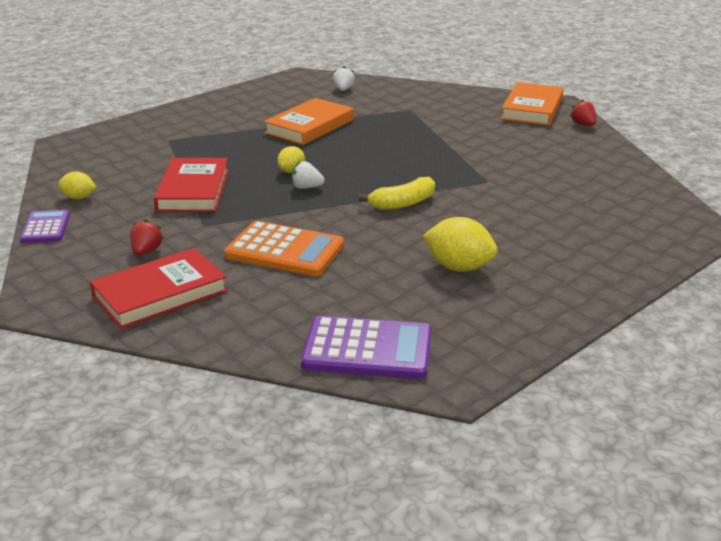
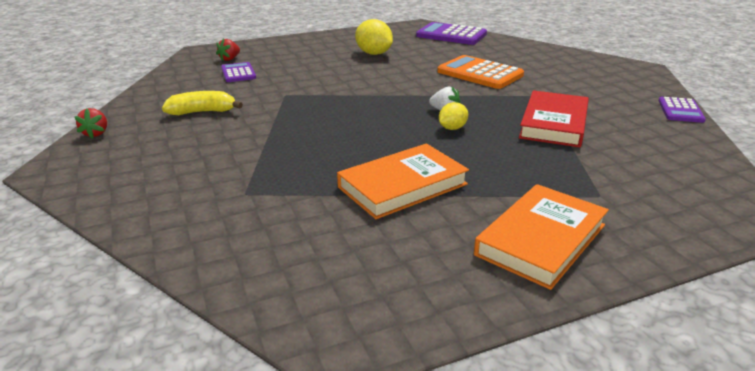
camera: 160 degrees left, 0 degrees up
yellow lemon [58,172,96,199] -> none
red book [90,248,228,329] -> none
red strawberry [130,219,164,256] -> red strawberry moved to [216,39,240,61]
white strawberry [333,66,355,91] -> none
yellow banana [358,177,435,210] -> yellow banana moved to [162,91,243,115]
orange book [501,82,564,125] -> orange book moved to [474,184,609,290]
none -> purple calculator [221,62,256,82]

